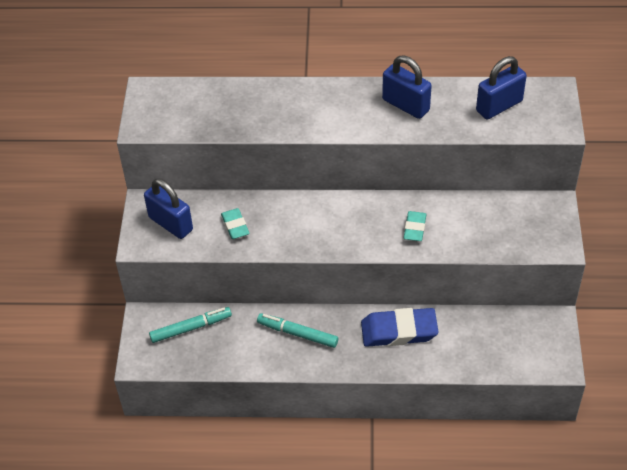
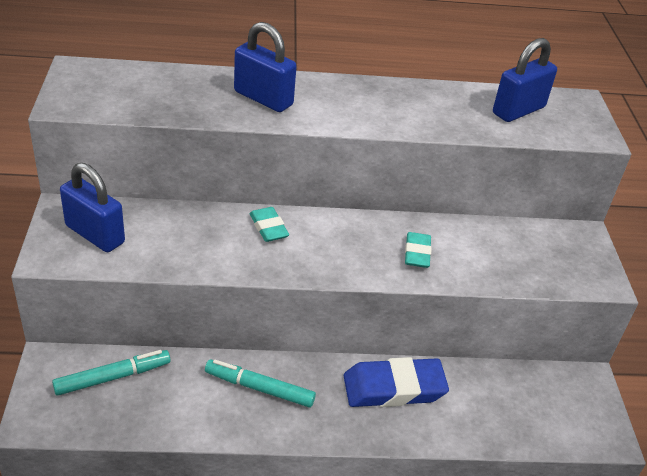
camera: 10 degrees left, 10 degrees down
turquoise eraser [221,208,250,239] -> turquoise eraser moved to [250,207,289,242]
blue padlock [382,55,432,119] -> blue padlock moved to [234,22,297,112]

